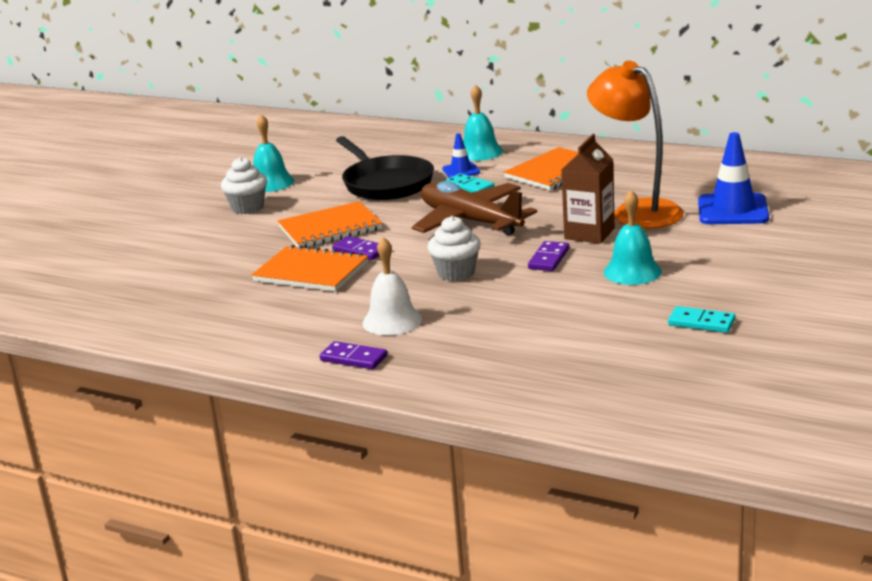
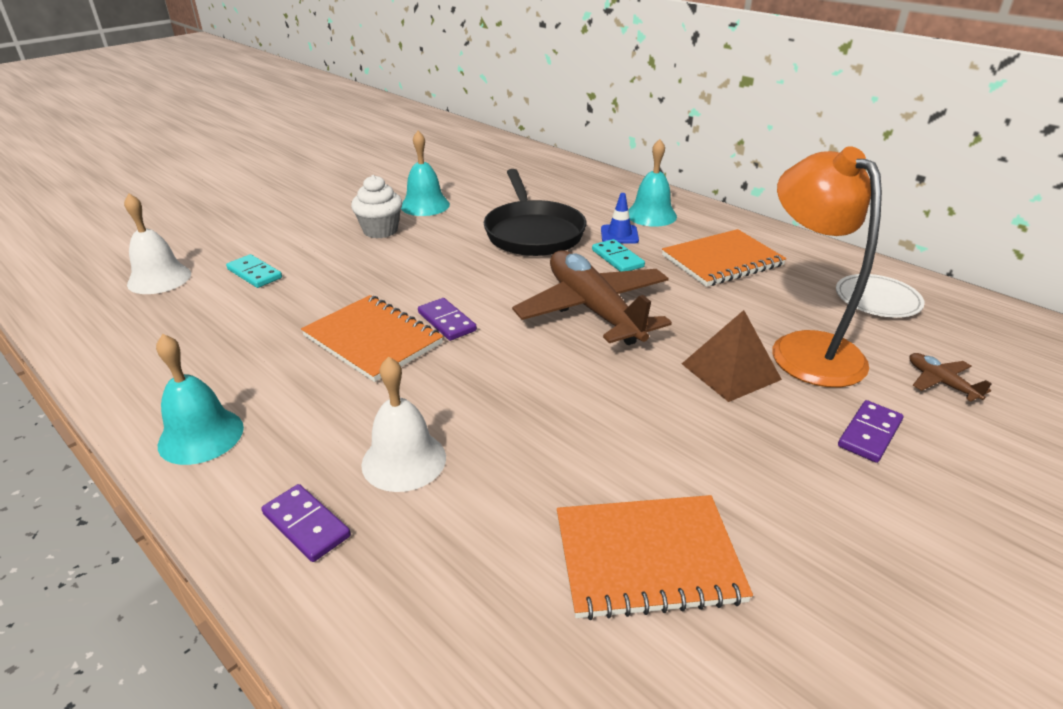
camera: 15 degrees right, 10 degrees up
orange notebook [278,201,382,248] -> orange notebook moved to [557,495,753,620]
white cupcake [427,216,481,281] -> none
purple domino [528,241,569,271] -> purple domino moved to [838,400,903,463]
brown carton [561,134,615,244] -> brown pyramid [682,310,782,402]
turquoise bell [604,190,662,285] -> turquoise bell moved to [156,334,244,465]
turquoise domino [668,306,736,333] -> turquoise domino moved to [226,254,282,288]
blue traffic cone [698,132,769,224] -> brown plane [909,353,992,402]
none -> white bell [124,193,191,294]
none -> white plate [836,274,925,318]

